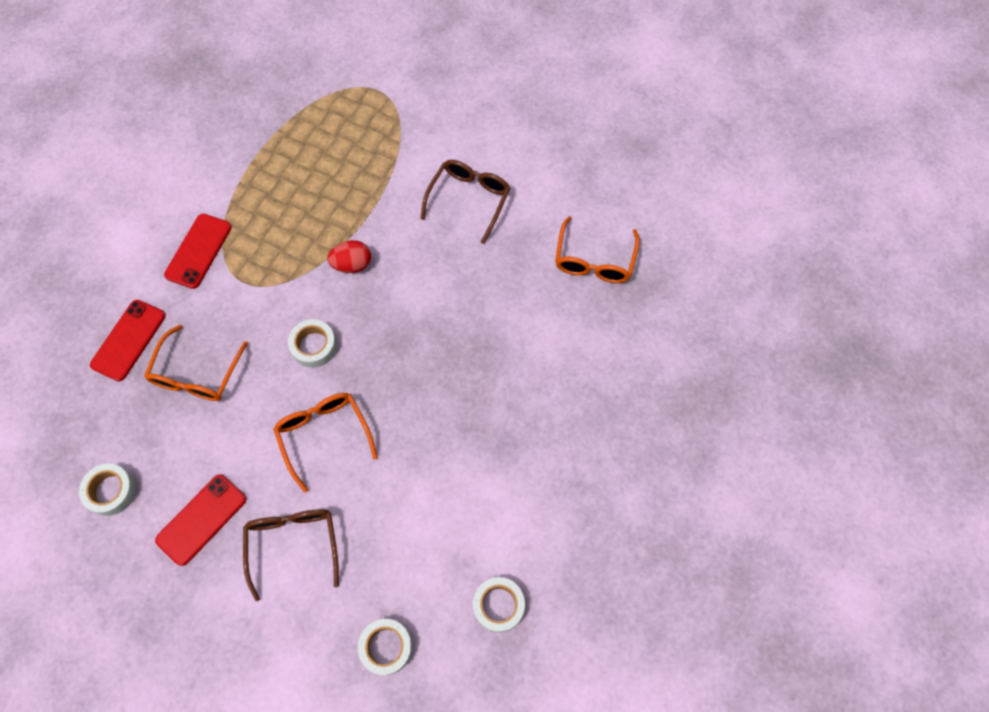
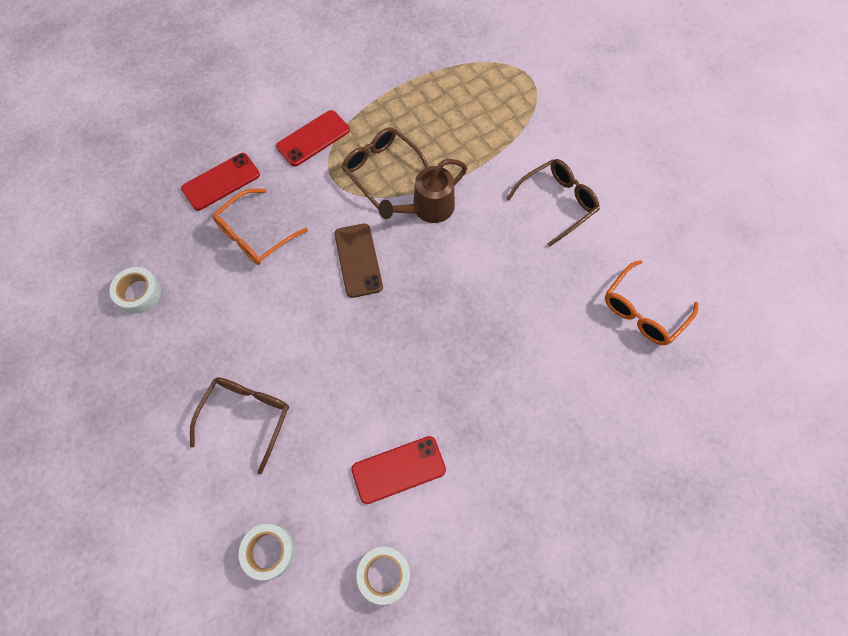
camera: 30 degrees right, 0 degrees up
red phone [155,475,246,566] -> red phone moved to [351,436,446,504]
orange glasses [273,393,378,493] -> none
white tape [288,319,337,368] -> brown phone [334,223,383,298]
red egg [327,240,371,273] -> brown watering can [379,159,467,223]
none -> brown glasses [342,127,429,210]

